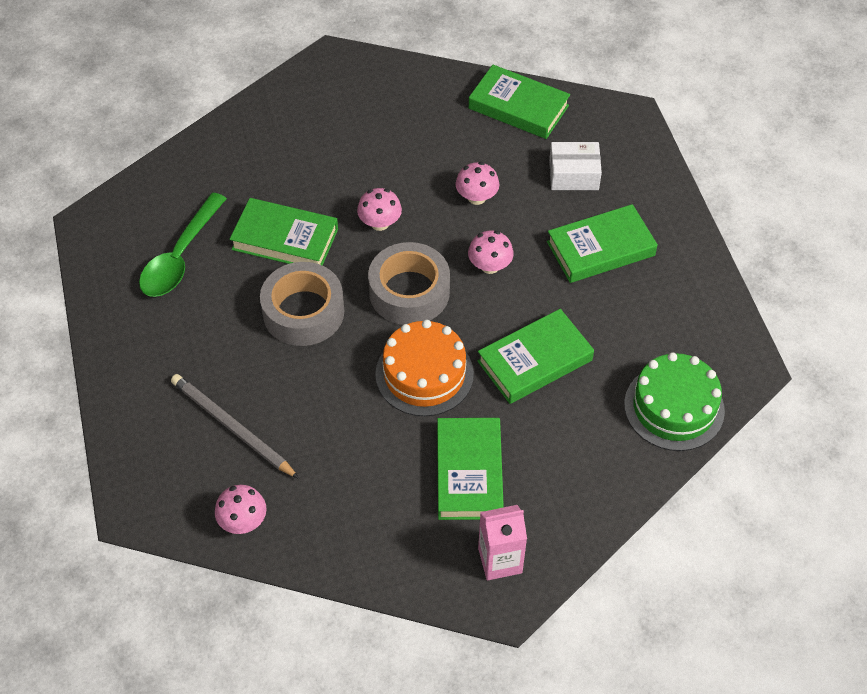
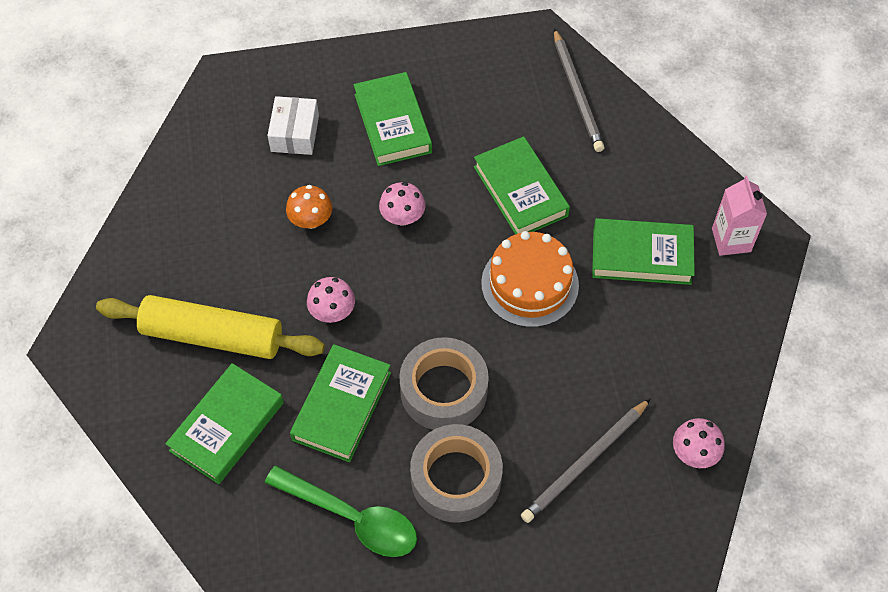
camera: 85 degrees left, 5 degrees up
grey tape [368,242,450,325] -> grey tape moved to [410,424,503,523]
pink mushroom [455,162,499,205] -> orange mushroom [286,185,332,229]
green book [469,65,570,139] -> green book moved to [165,363,284,484]
green cake [624,352,725,451] -> grey pencil [554,28,604,152]
none -> yellow rolling pin [96,295,325,359]

